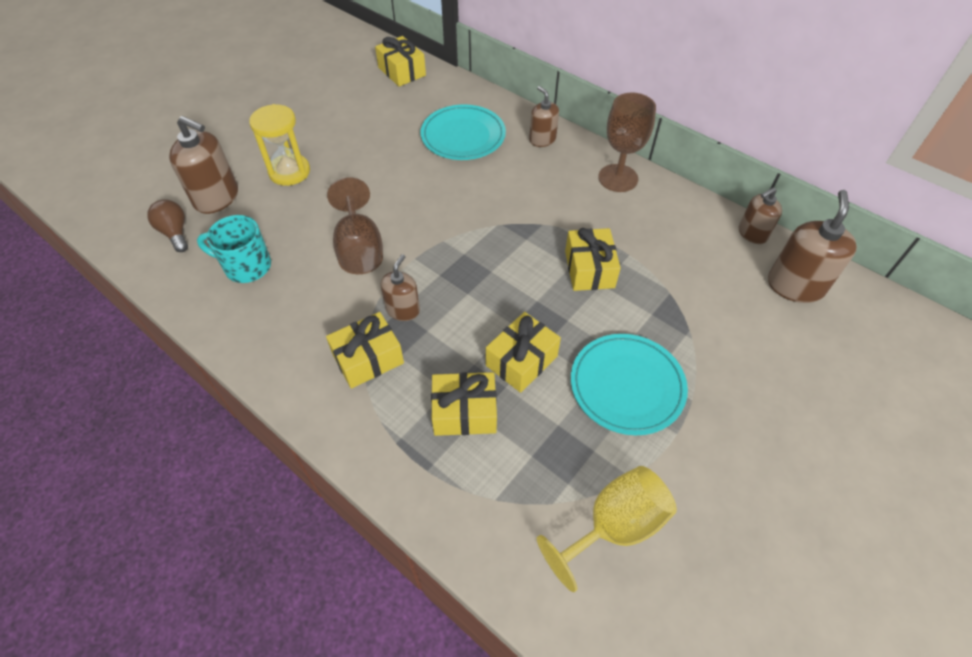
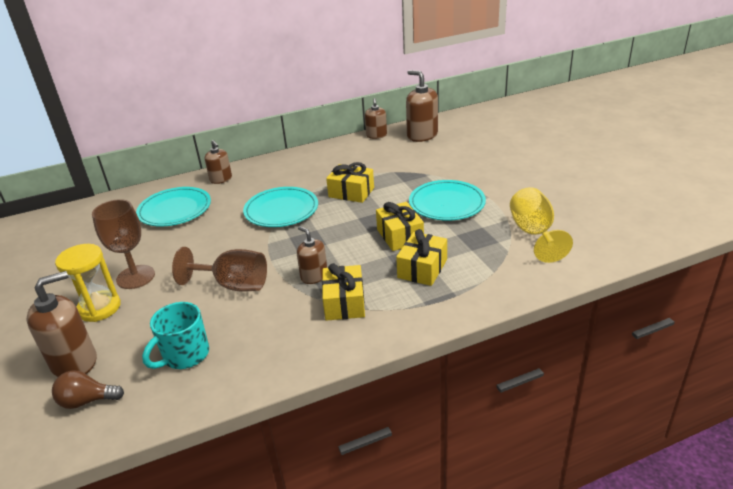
camera: 60 degrees left, 20 degrees down
yellow gift [375,36,426,87] -> none
brown soap dispenser [529,86,559,147] -> brown soap dispenser turned 120 degrees counterclockwise [205,140,232,184]
brown goblet [598,92,656,192] -> brown goblet moved to [92,199,155,289]
none -> turquoise plate [243,187,318,227]

